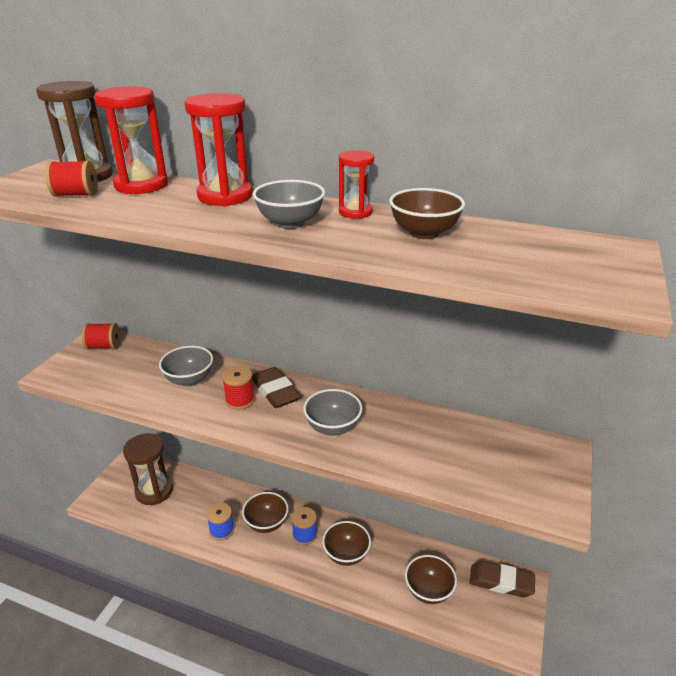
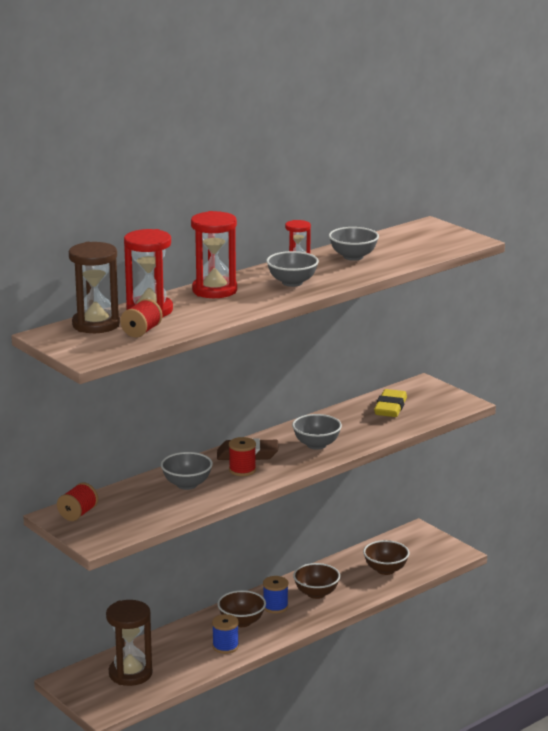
camera: 60 degrees left, 10 degrees down
brown bowl [389,188,465,239] -> grey bowl [329,227,379,261]
brown eraser [470,561,535,598] -> none
none -> yellow eraser [374,389,407,417]

